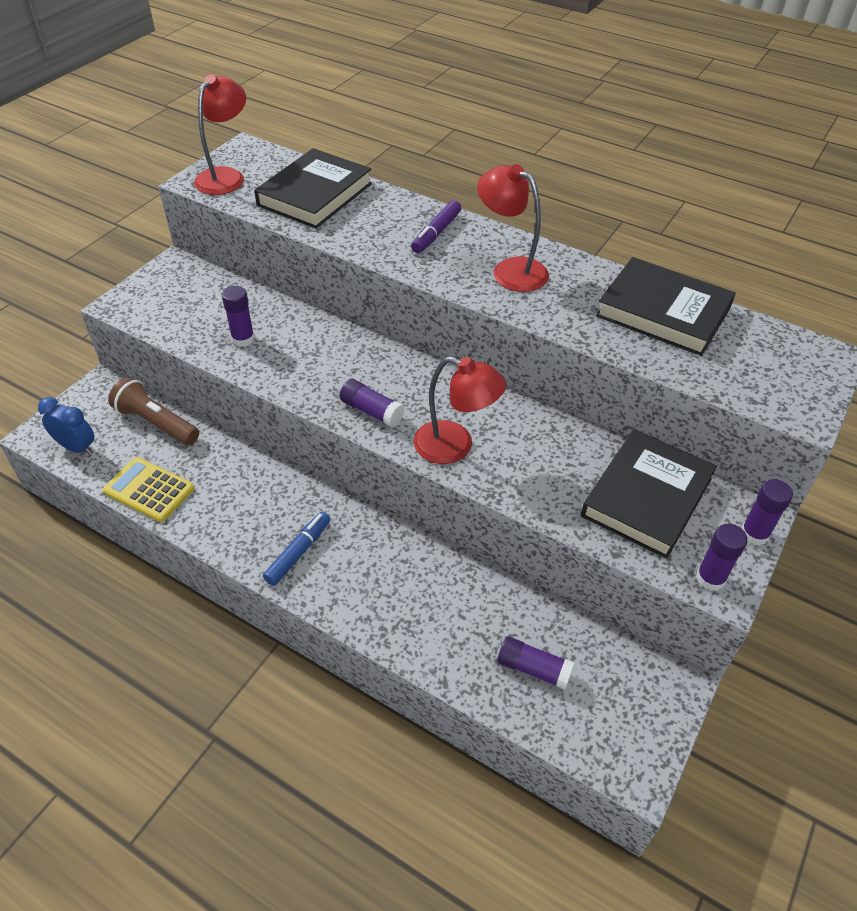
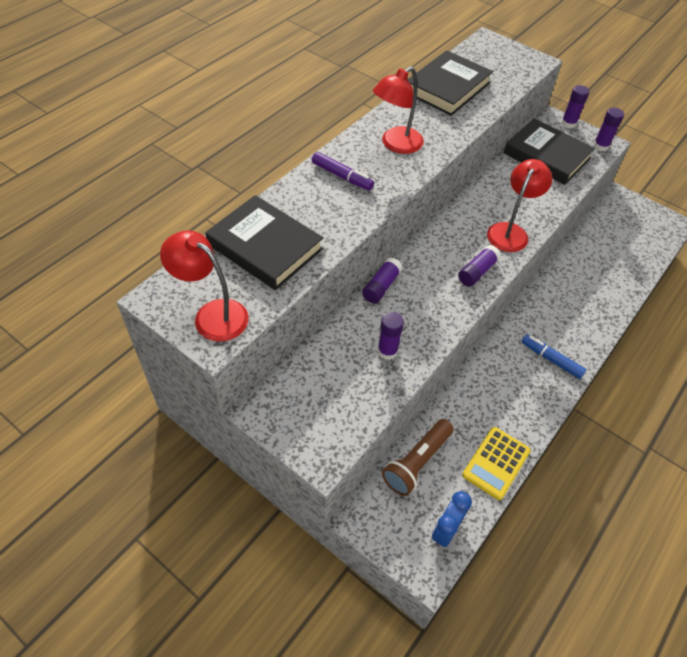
camera: 85 degrees left, 5 degrees up
purple glue stick [497,636,575,689] -> purple glue stick moved to [362,258,403,303]

